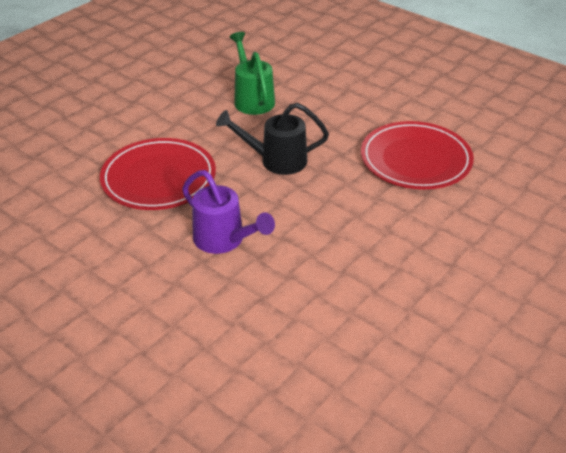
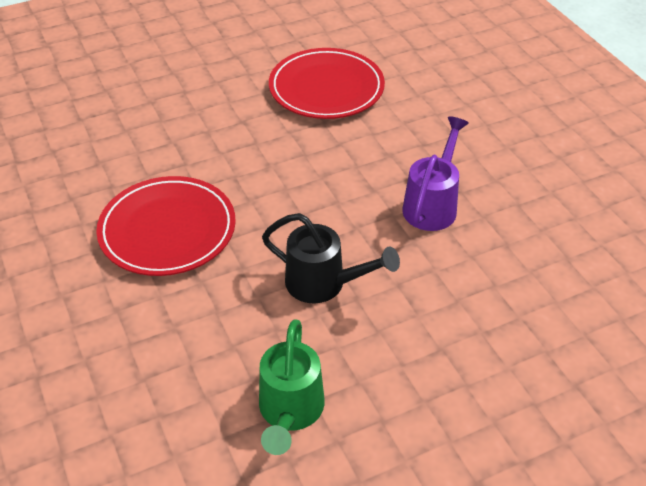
camera: 155 degrees left, 5 degrees up
red plate [100,138,216,210] -> red plate moved to [269,48,385,119]
purple watering can [182,170,275,254] -> purple watering can turned 45 degrees clockwise [402,116,469,231]

